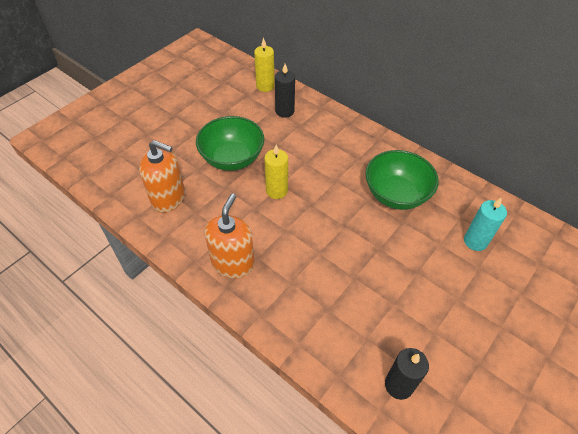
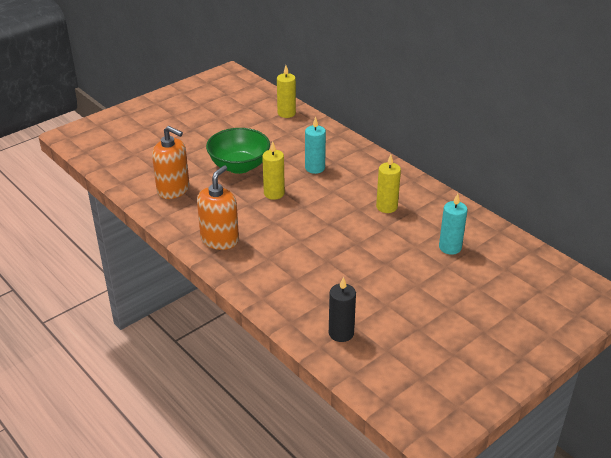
camera: 10 degrees right, 15 degrees down
black candle [275,64,295,118] -> none
green bowl [365,150,439,210] -> yellow candle [376,155,401,213]
none -> turquoise candle [305,117,326,174]

